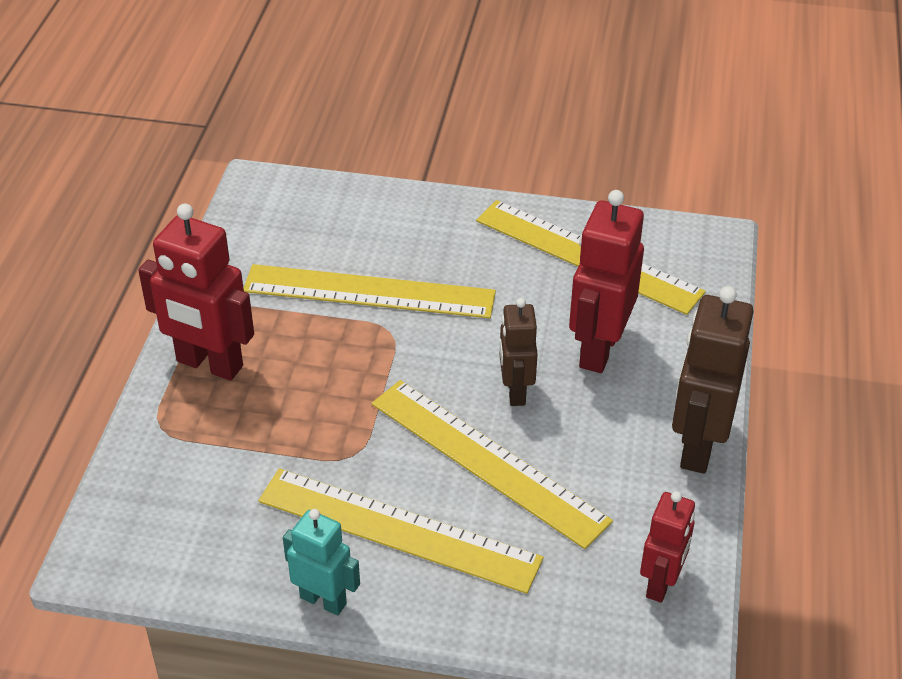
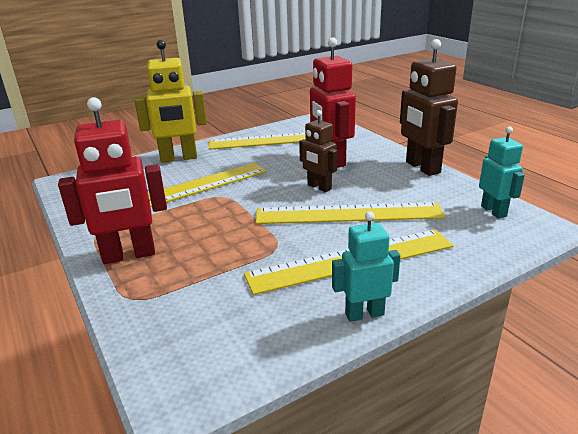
camera: 40 degrees left, 15 degrees down
red robot [640,491,695,603] -> turquoise robot [479,126,525,219]
none -> yellow robot [134,40,207,163]

